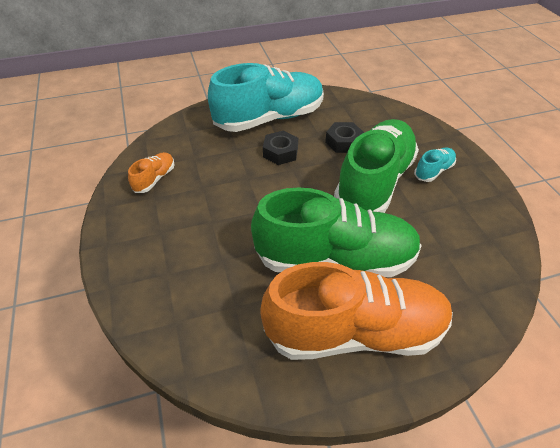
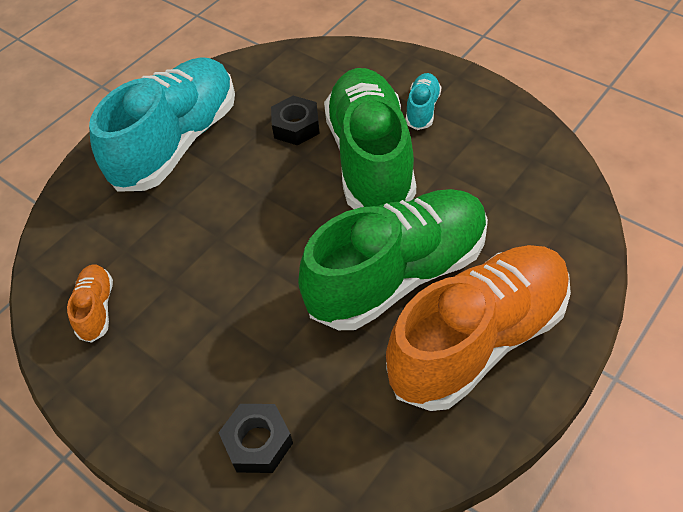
camera: 30 degrees left, 5 degrees up
black nut [263,131,298,165] -> black nut moved to [218,404,293,473]

